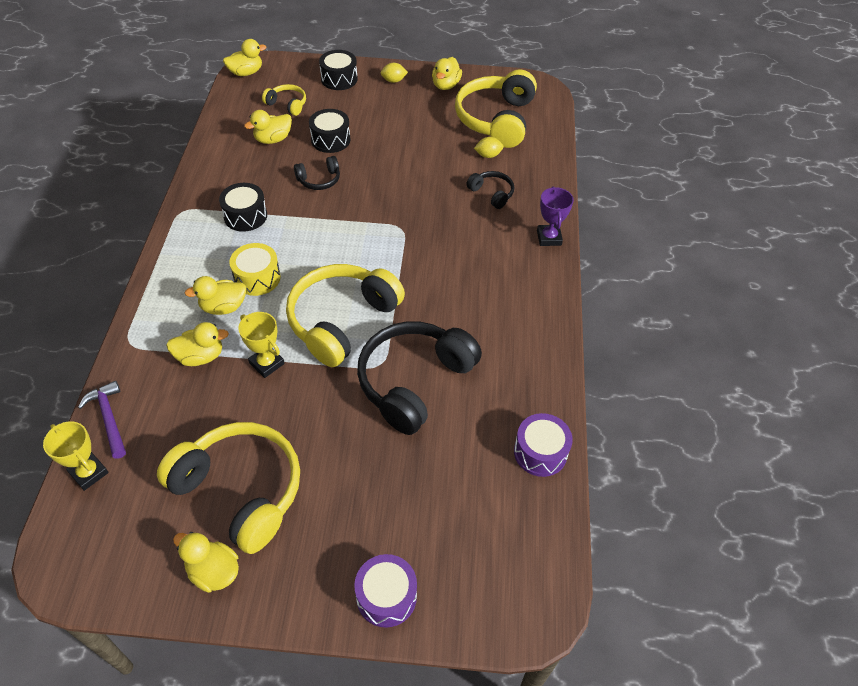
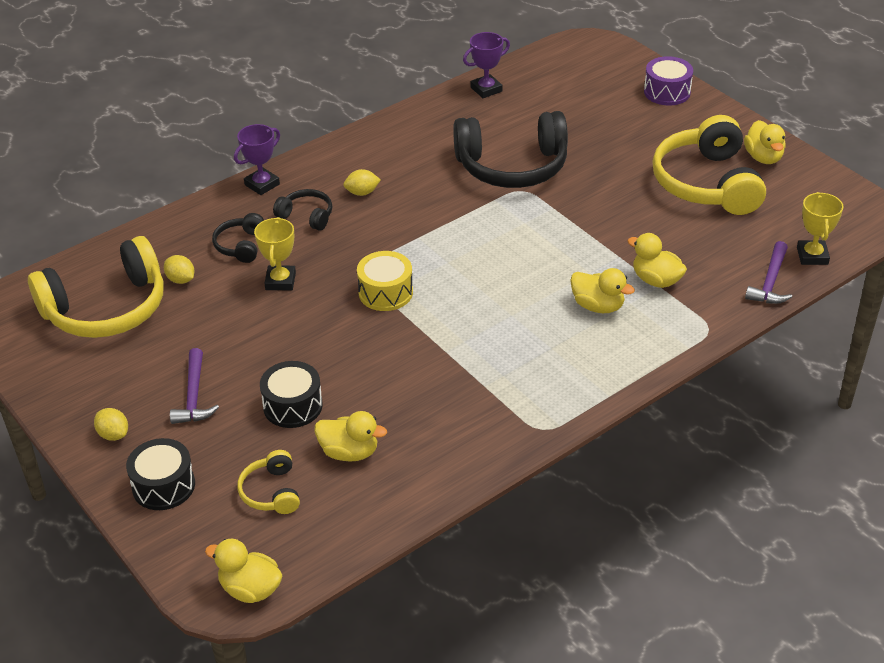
camera: 130 degrees left, 10 degrees down
black drum [219,183,267,232] -> none
yellow drum [229,243,281,296] -> yellow drum moved to [357,251,413,311]
yellow trophy [238,312,285,378] -> yellow trophy moved to [254,217,296,291]
yellow headphones [286,264,405,367] -> none
black headphones [294,156,340,190] -> black headphones moved to [273,189,332,231]
yellow duck [432,57,462,90] -> none
purple drum [514,413,573,477] -> purple trophy [463,32,510,98]
none -> purple hammer [170,348,219,424]
none -> yellow lemon [343,169,381,196]

